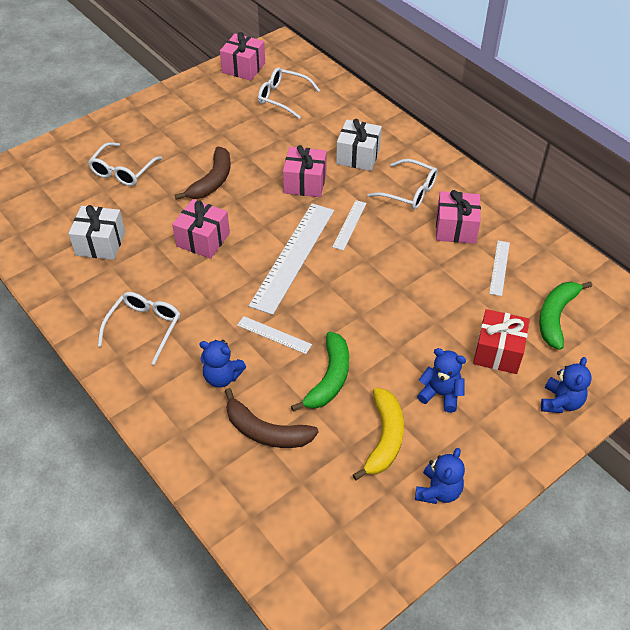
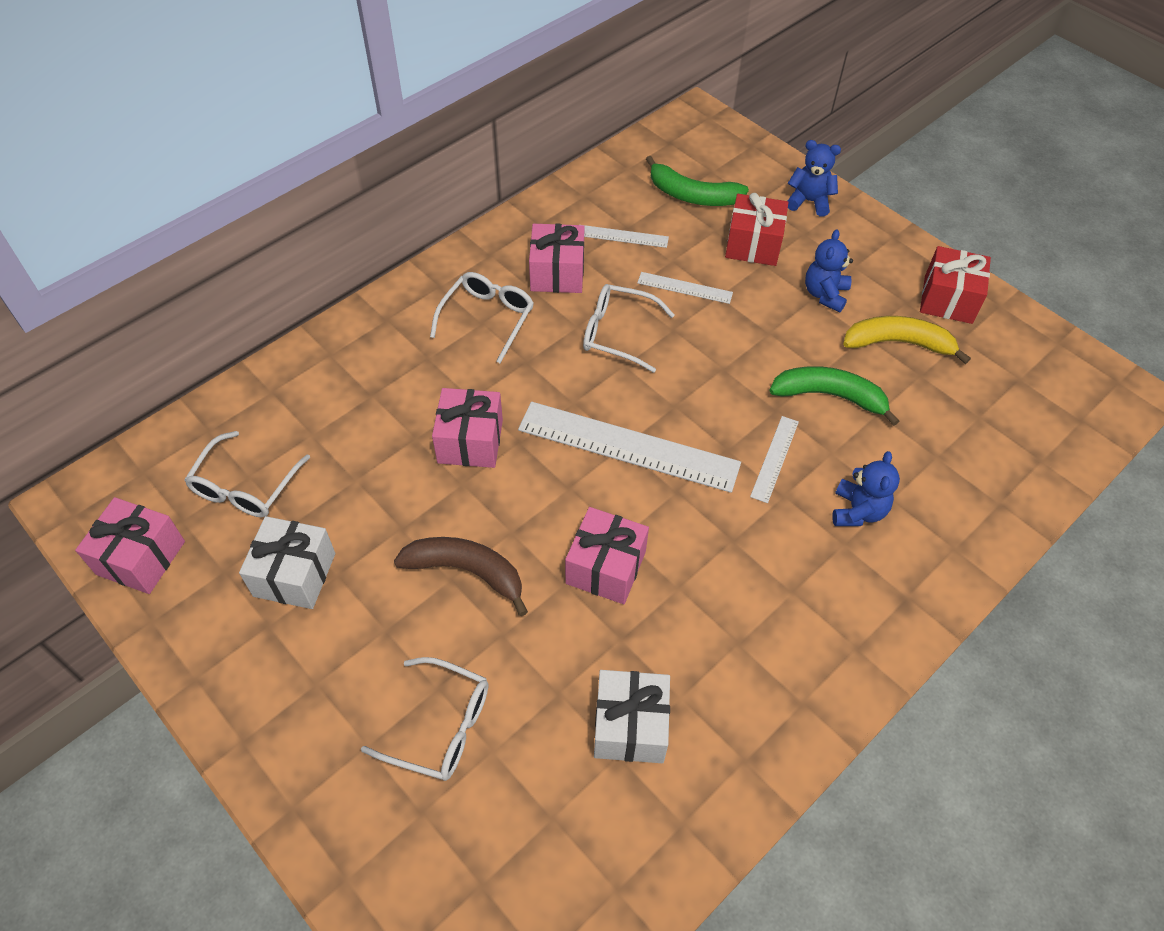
camera: 95 degrees left, 5 degrees up
white glasses [98,292,180,365] -> white glasses moved to [583,284,675,373]
brown banana [225,388,319,448] -> none
white ruler [333,200,367,251] -> white ruler moved to [637,272,733,304]
white gift [336,119,382,171] -> white gift moved to [239,516,335,609]
blue teddy bear [415,448,465,504] -> red gift [920,246,991,324]

